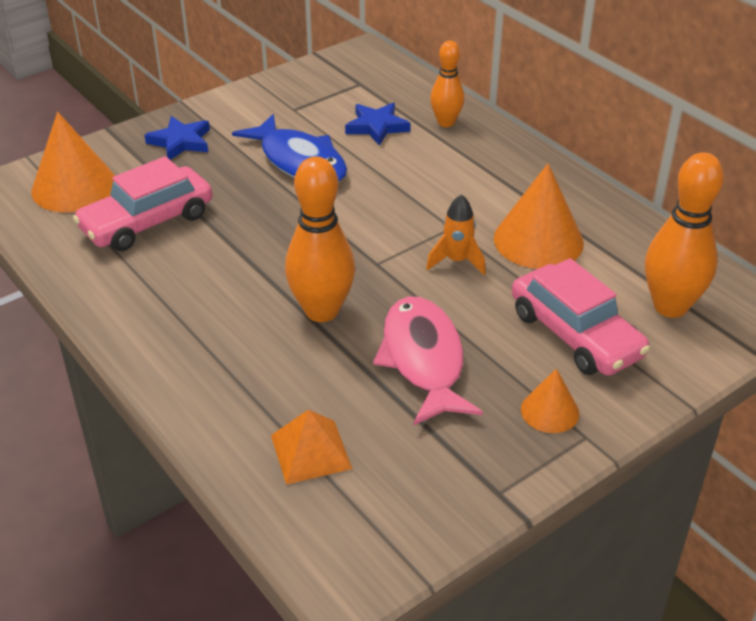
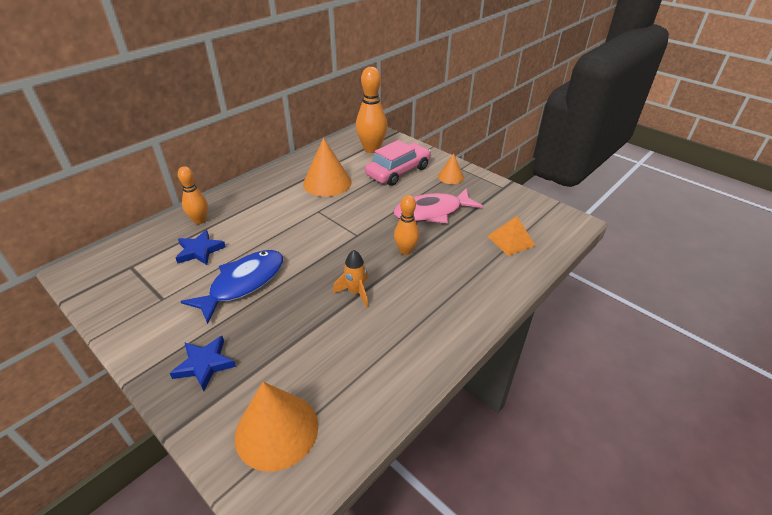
camera: 100 degrees left, 0 degrees up
pink car [73,156,213,251] -> none
orange bowling pin [285,156,355,322] -> orange bowling pin [394,195,419,255], size x0.61
orange rocket [426,194,486,275] -> orange rocket moved to [333,250,368,308]

